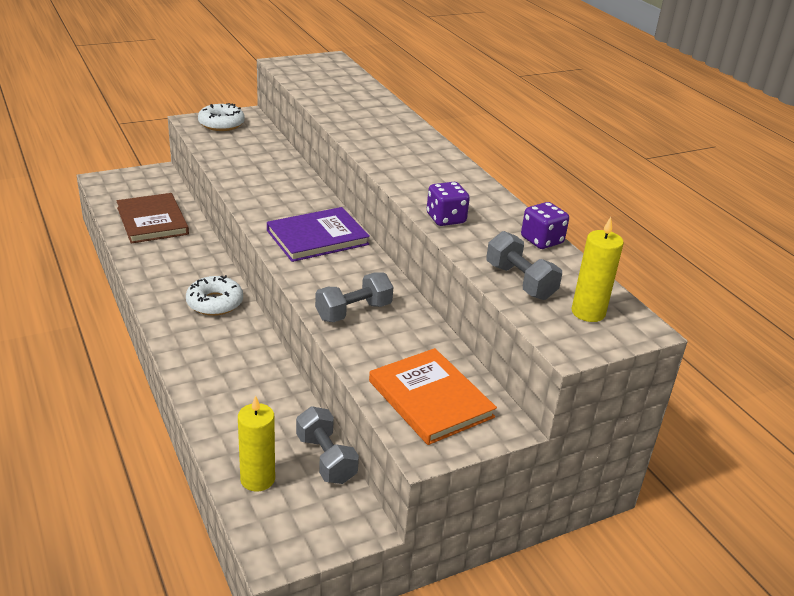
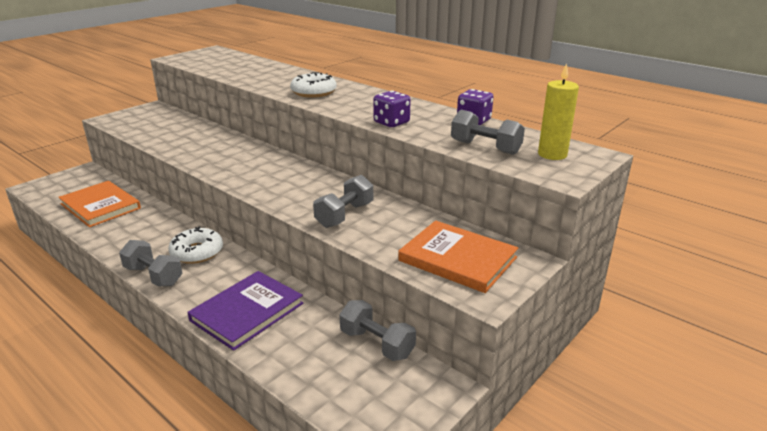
camera: 20 degrees left, 5 degrees down
brown book [116,193,189,244] -> orange book [58,181,141,227]
white donut [198,103,245,131] -> white donut moved to [290,72,337,98]
yellow candle [238,395,275,492] -> none
purple book [267,207,370,262] -> purple book moved to [187,271,303,351]
none -> grey dumbbell [119,240,182,286]

